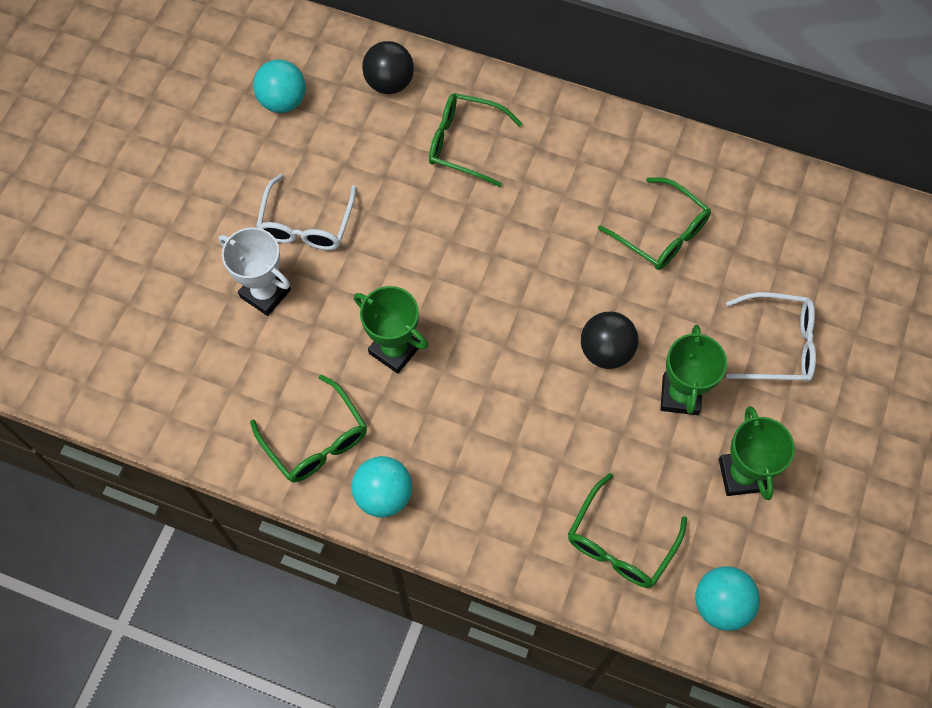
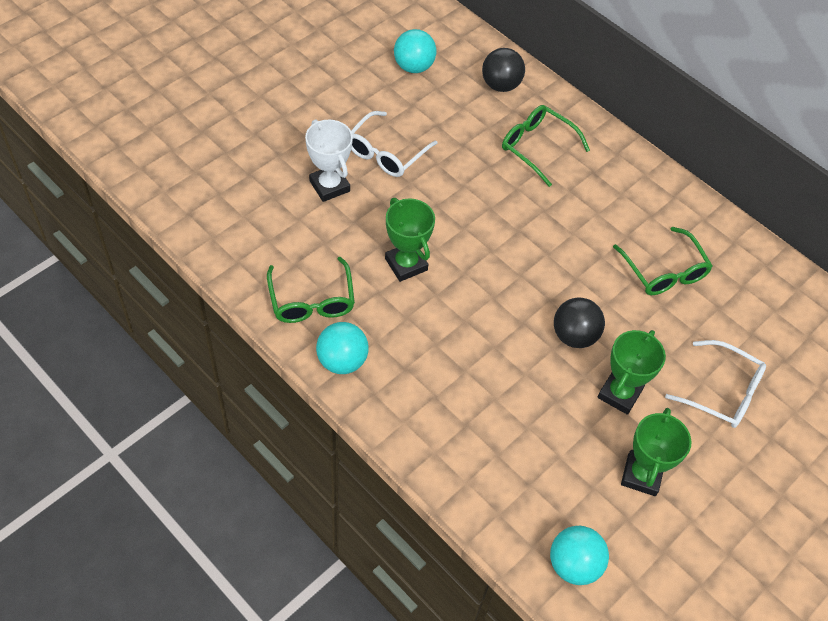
camera: 20 degrees right, 10 degrees down
green glasses [568,473,687,588] -> none

